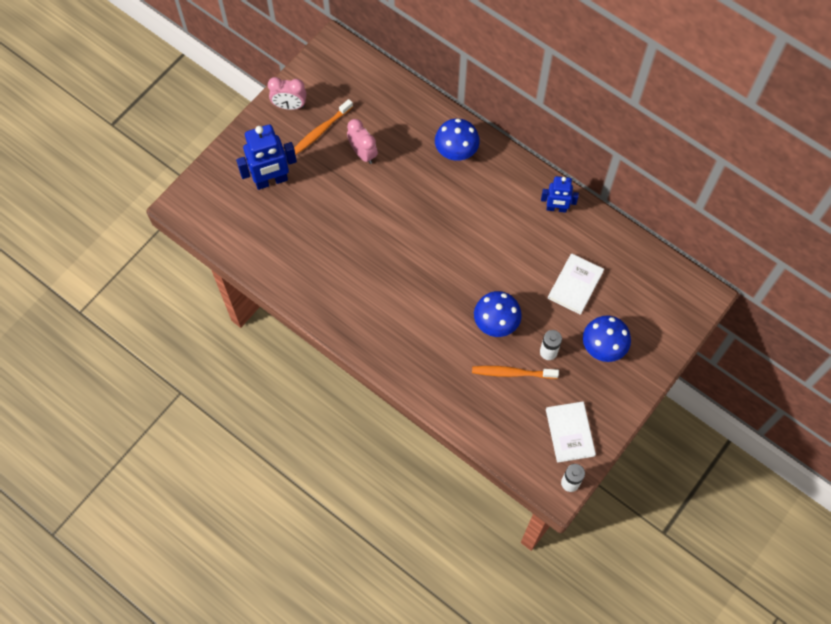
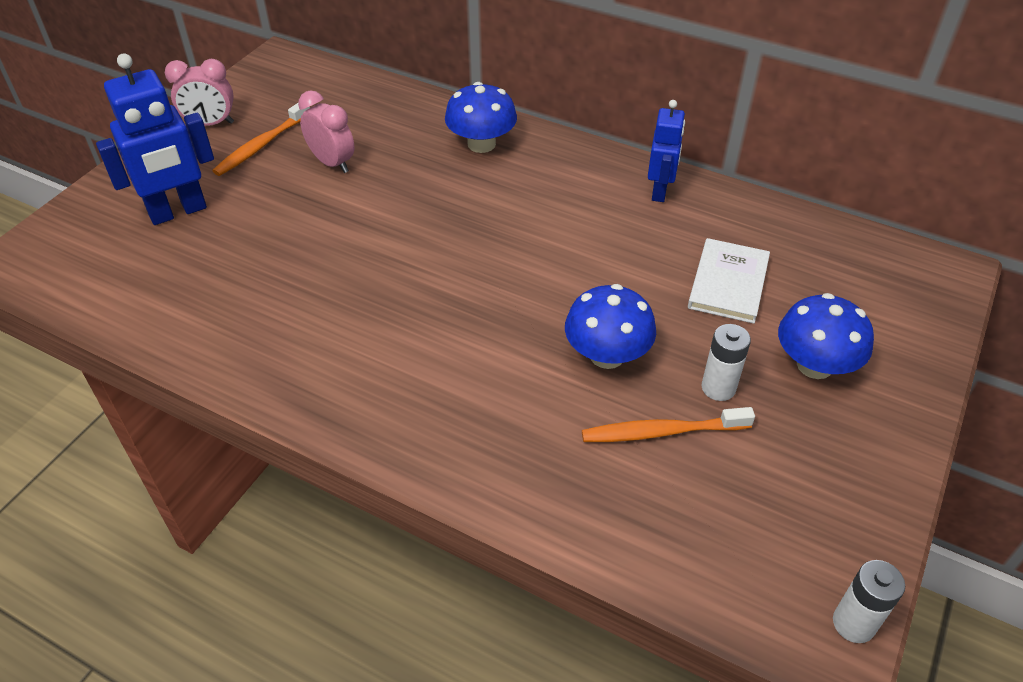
camera: 10 degrees left, 20 degrees down
blue robot [541,176,579,213] -> blue robot turned 75 degrees counterclockwise [648,100,685,202]
white book [546,402,596,463] -> none

